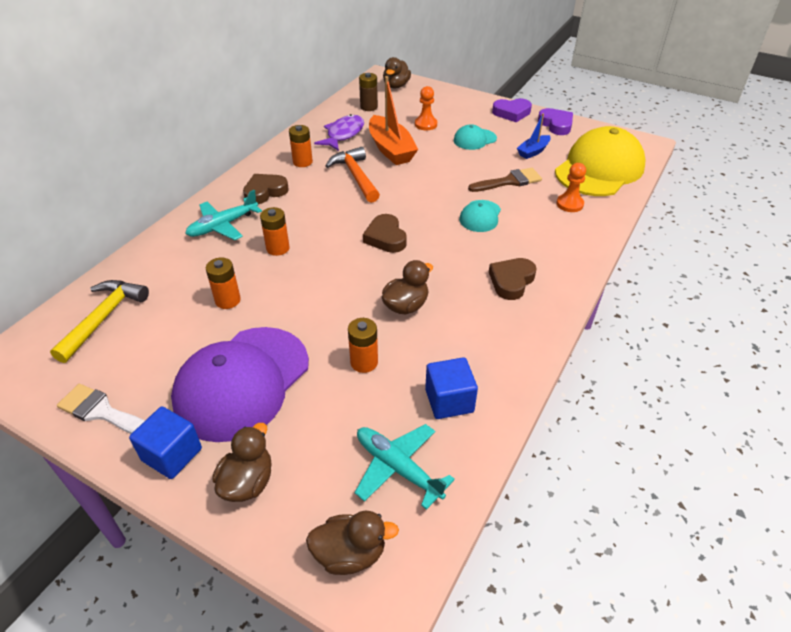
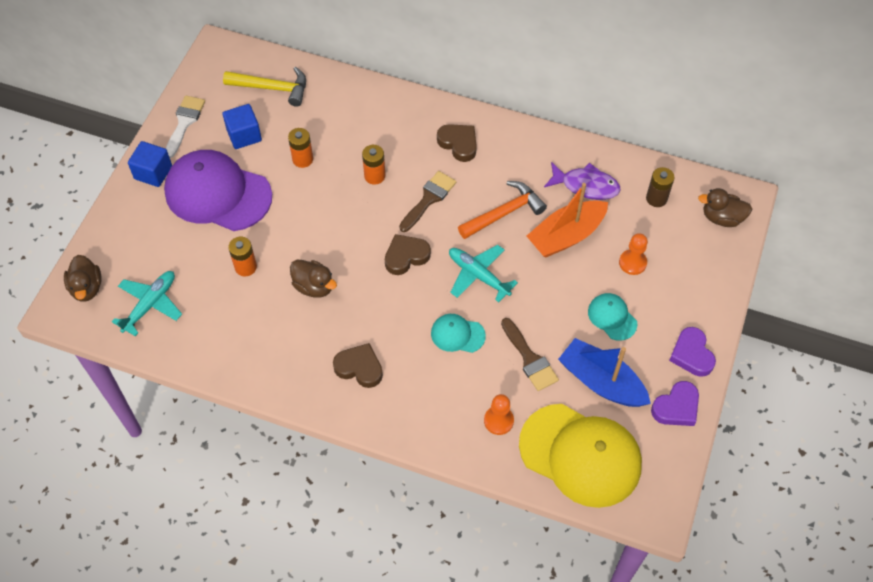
camera: 80 degrees right, 15 degrees up
turquoise plane [185,190,262,240] -> turquoise plane moved to [449,245,518,302]
brown duck [212,423,272,502] -> none
orange battery [289,125,313,167] -> none
blue cube [425,357,478,419] -> blue cube moved to [223,104,262,149]
blue boat [517,113,551,159] -> blue boat [558,338,651,407], size x1.82
none -> brown brush [399,171,456,232]

